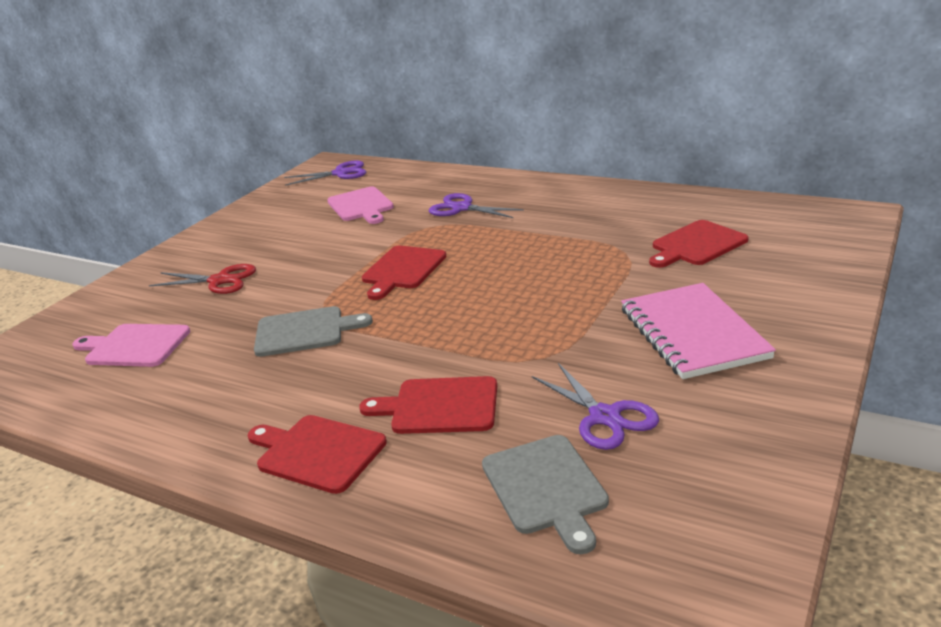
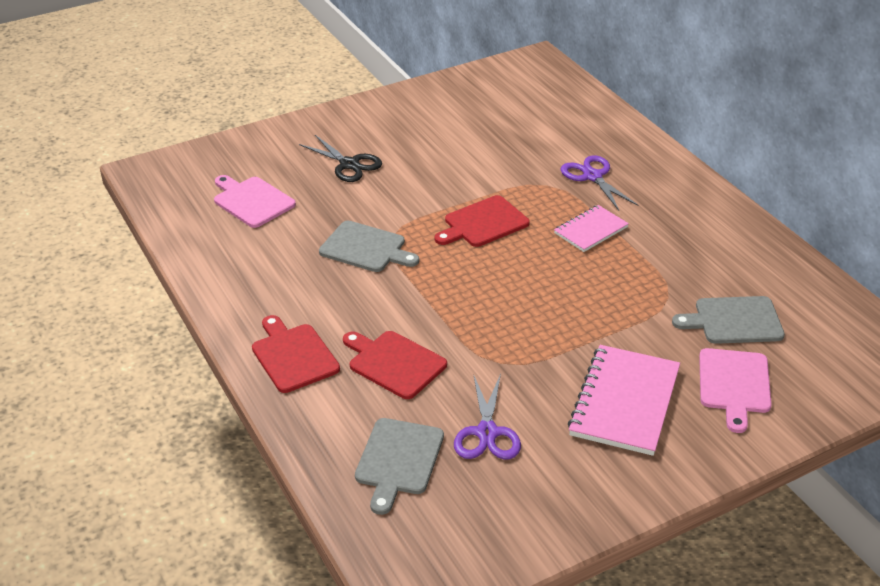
camera: 30 degrees right, 10 degrees up
red scissors [149,264,256,294] -> black scissors [299,135,382,182]
purple scissors [284,160,366,186] -> none
pink cutting board [327,186,394,224] -> pink cutting board moved to [699,348,772,433]
red cutting board [649,220,749,268] -> grey cutting board [672,296,785,344]
none -> pink notebook [554,205,629,252]

